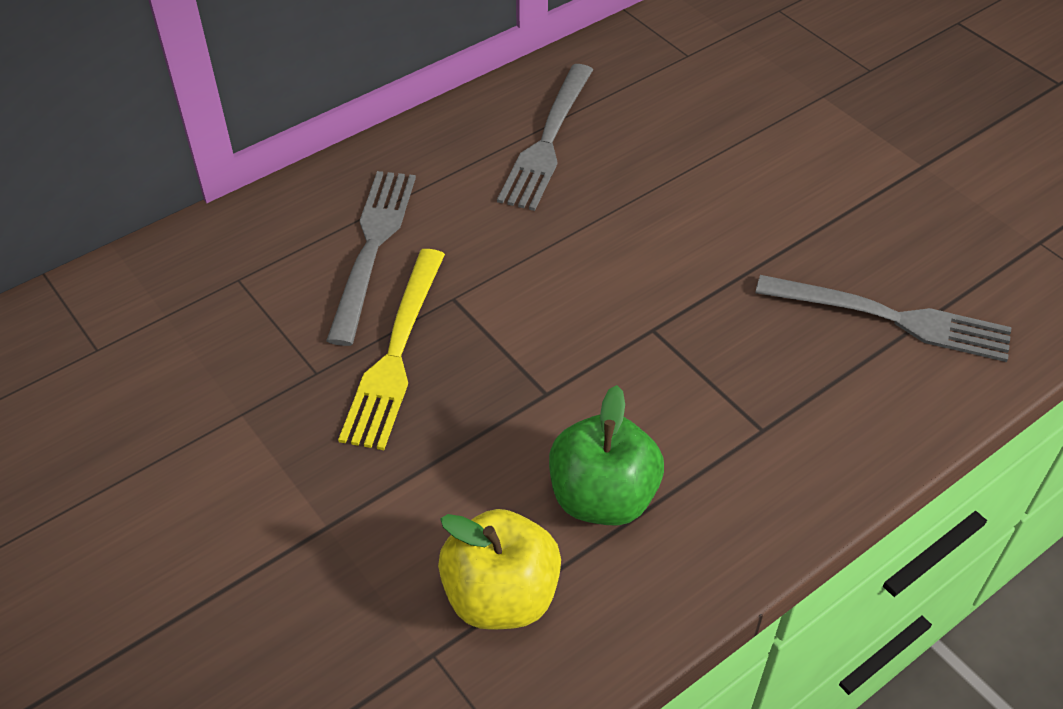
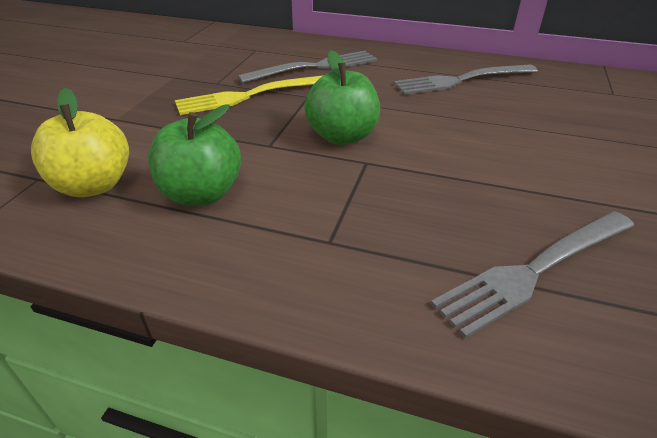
camera: 55 degrees right, 10 degrees down
grey fork [755,275,1011,362] -> grey fork turned 75 degrees clockwise [431,211,634,338]
none -> green apple [304,50,380,145]

